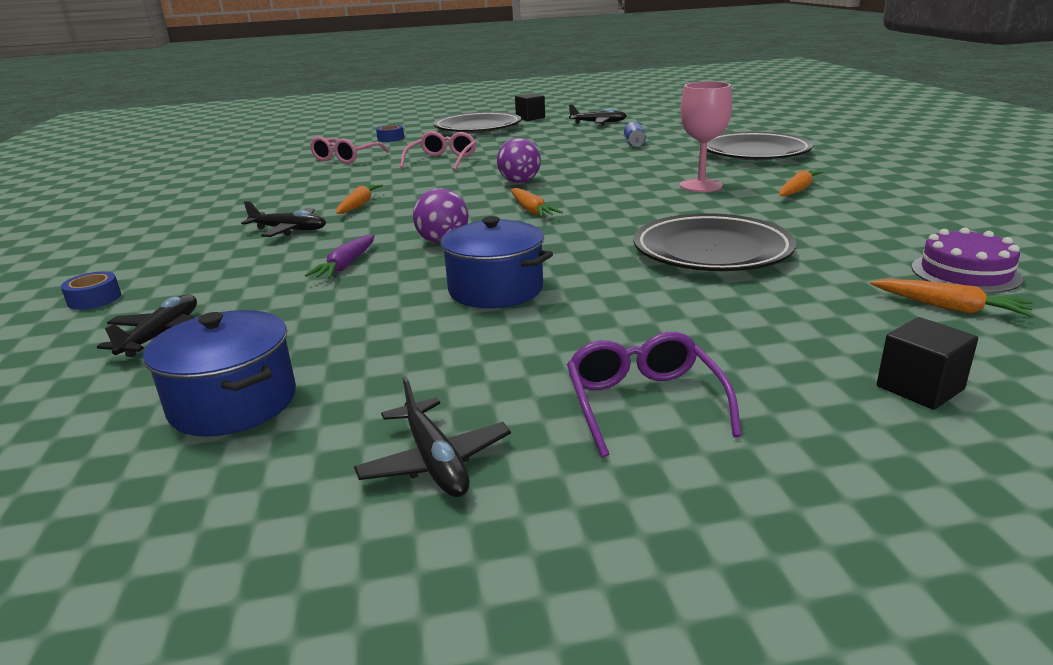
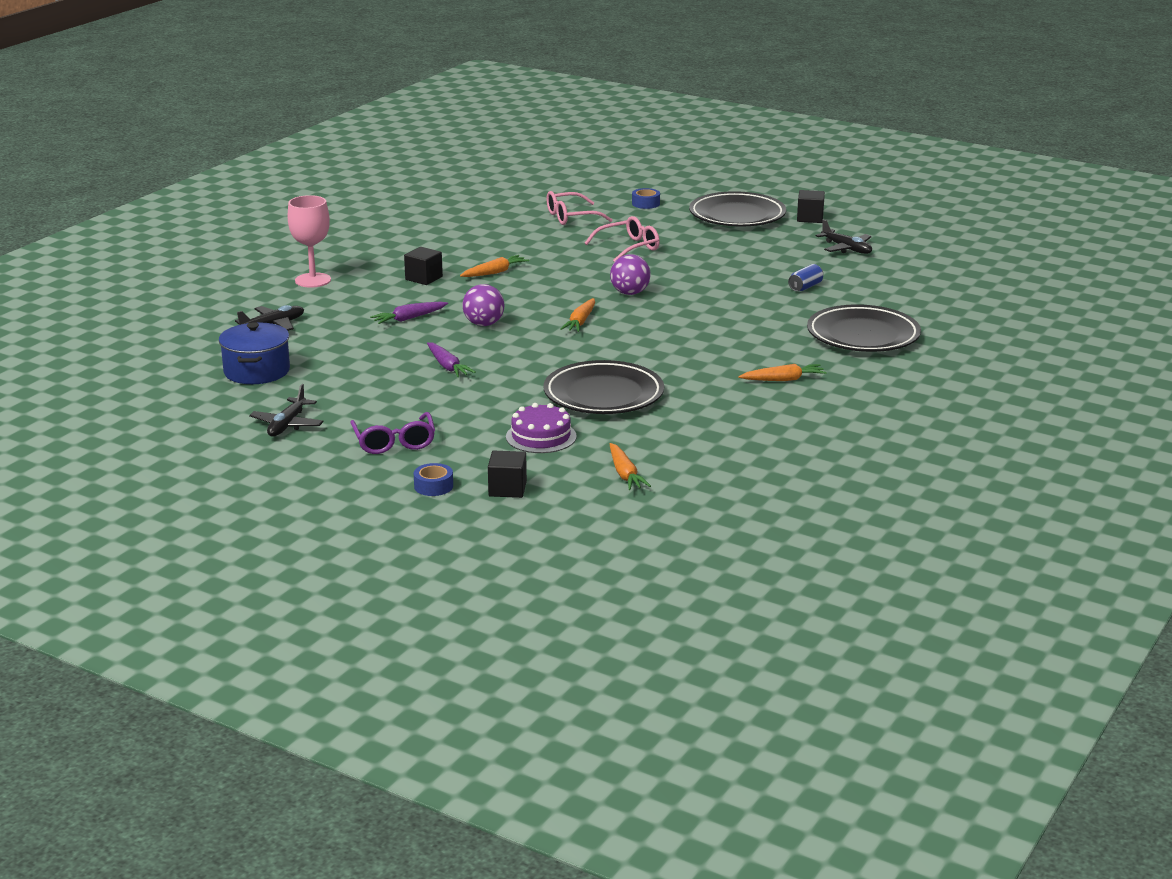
camera: 40 degrees right, 0 degrees up
blue tape [61,271,121,310] -> blue tape moved to [414,463,453,496]
black plane [241,201,326,237] -> black cube [404,247,443,285]
blue pot [437,216,553,308] -> purple carrot [427,342,476,377]
purple glasses [567,332,742,458] -> purple glasses turned 135 degrees clockwise [350,412,435,454]
pink goblet [680,81,732,192] -> pink goblet moved to [287,195,331,288]
purple cake [911,227,1023,293] -> purple cake moved to [506,403,577,453]

